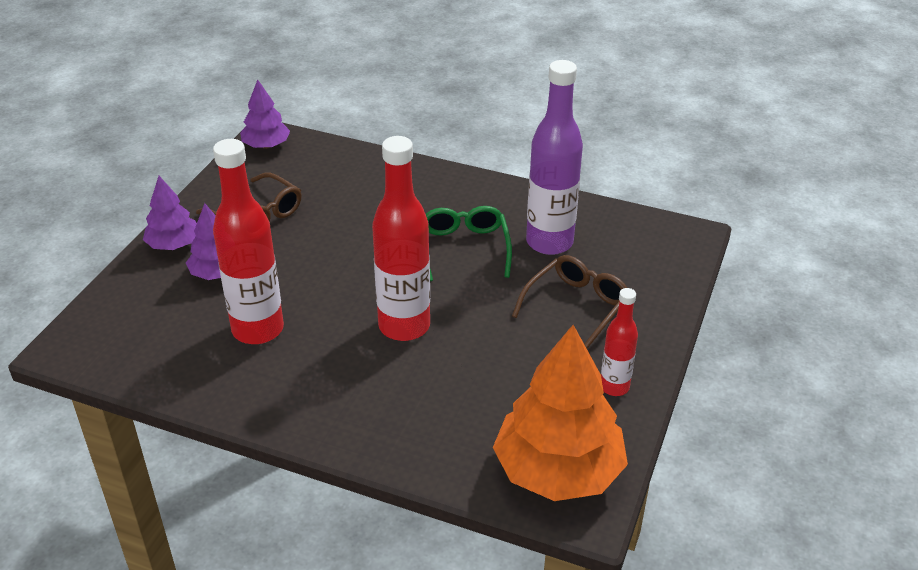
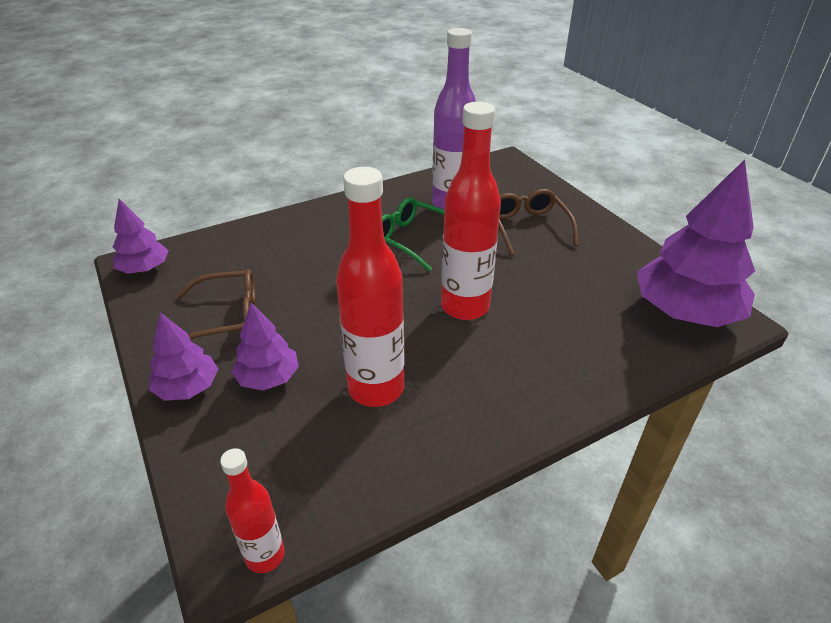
camera: 50 degrees left, 0 degrees up
orange tree [493,325,628,501] -> purple tree [637,160,755,327]
red bottle [601,288,638,396] -> red bottle moved to [220,448,285,573]

